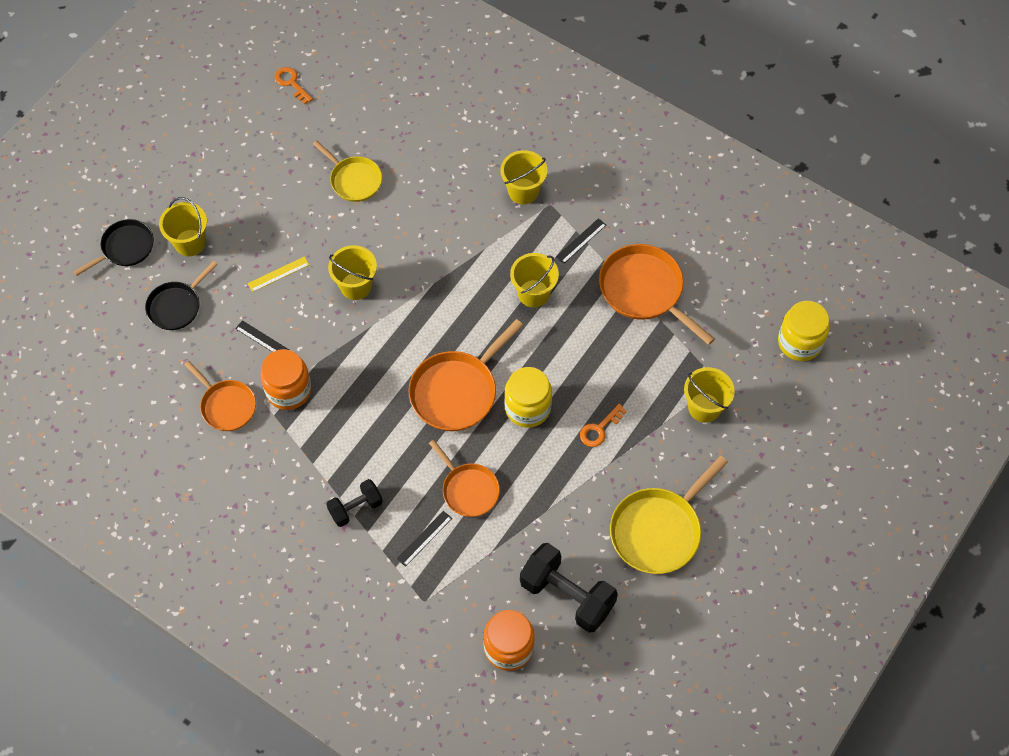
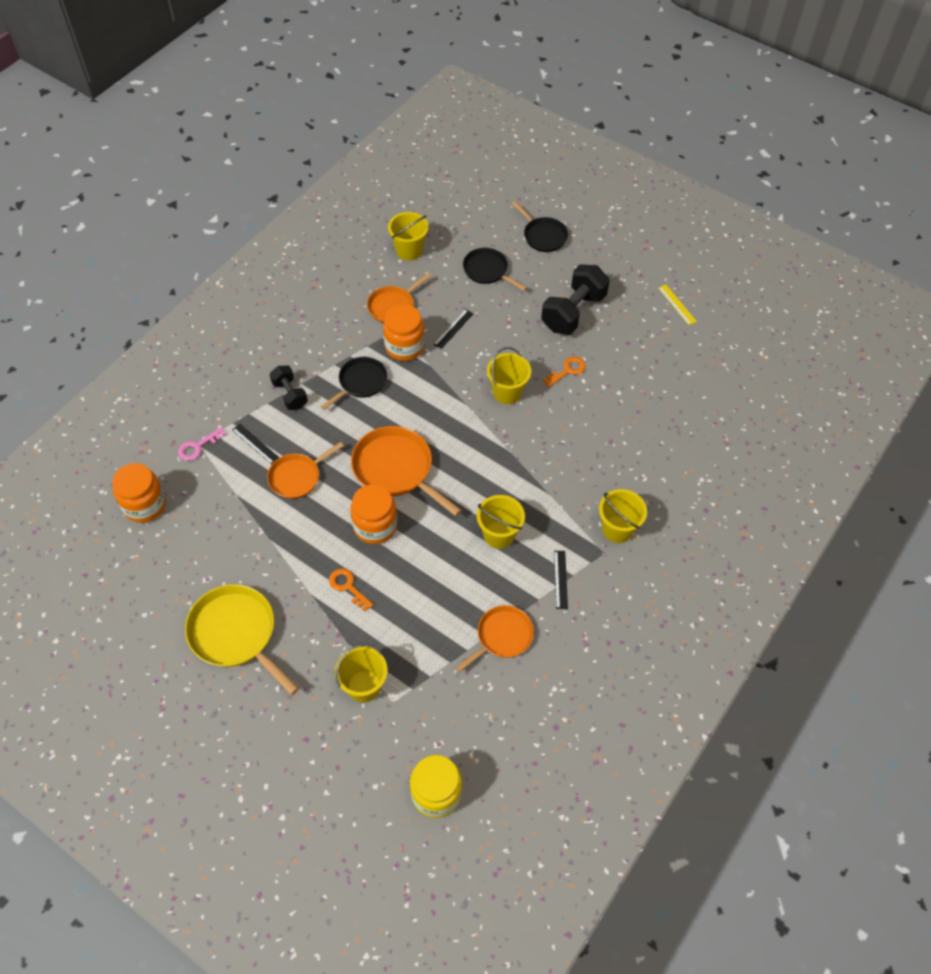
camera: 90 degrees right, 5 degrees down
yellow bucket [159,197,207,256] -> yellow bucket moved to [388,212,429,261]
yellow ruler [248,256,309,292] -> yellow ruler moved to [658,285,697,325]
orange key [275,67,313,104] -> orange key moved to [543,357,586,387]
yellow pan [313,140,382,202] -> none
yellow jar [504,367,552,428] -> orange jar [350,484,397,544]
black dumbbell [520,543,618,633] -> black dumbbell moved to [541,264,610,335]
black ruler [556,218,606,264] -> black ruler turned 45 degrees clockwise [554,551,568,609]
orange pan [599,244,715,345] -> orange pan [455,605,534,672], size x0.64
none -> pink key [178,427,226,461]
none -> black pan [321,357,387,410]

